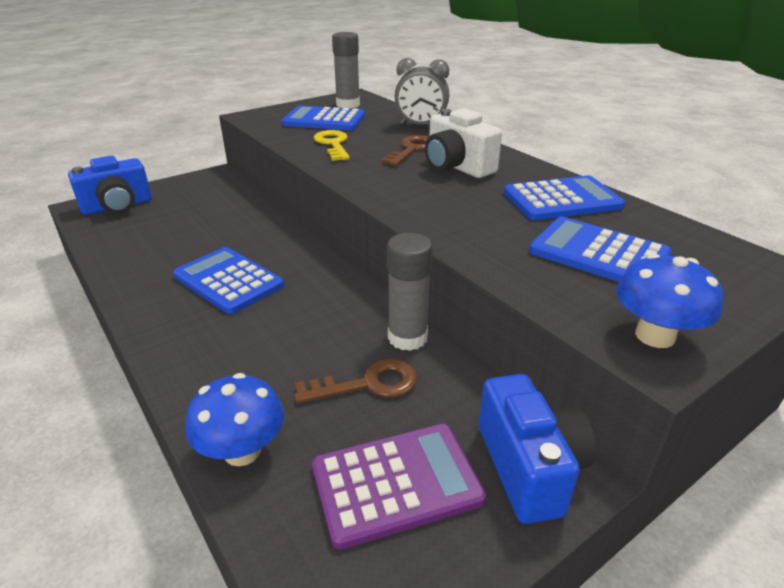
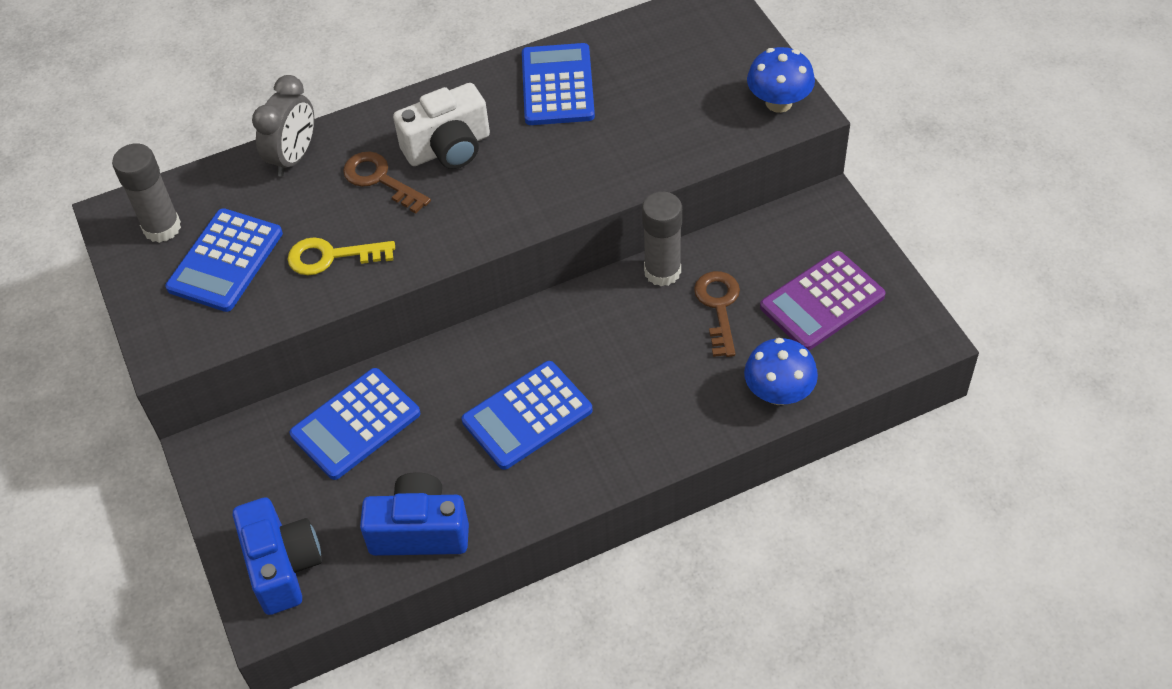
camera: 75 degrees left, 20 degrees up
purple calculator [312,424,486,550] -> purple calculator turned 120 degrees counterclockwise [760,251,886,350]
blue camera [479,374,596,524] -> blue camera moved to [360,472,469,556]
blue calculator [529,217,672,282] -> blue calculator moved to [289,368,420,480]

